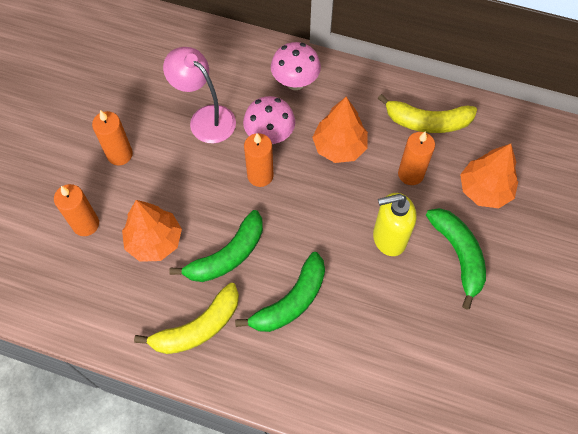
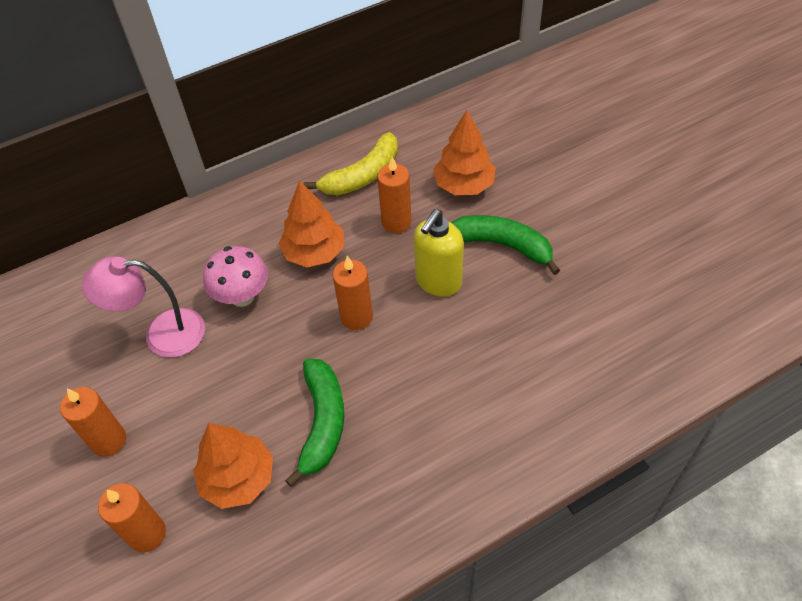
camera: 45 degrees left, 10 degrees down
yellow banana [134,283,239,354] -> none
green banana [235,252,325,332] -> none
orange candle [244,133,274,187] -> orange candle moved to [333,256,373,330]
pink mushroom [271,42,321,90] -> none

